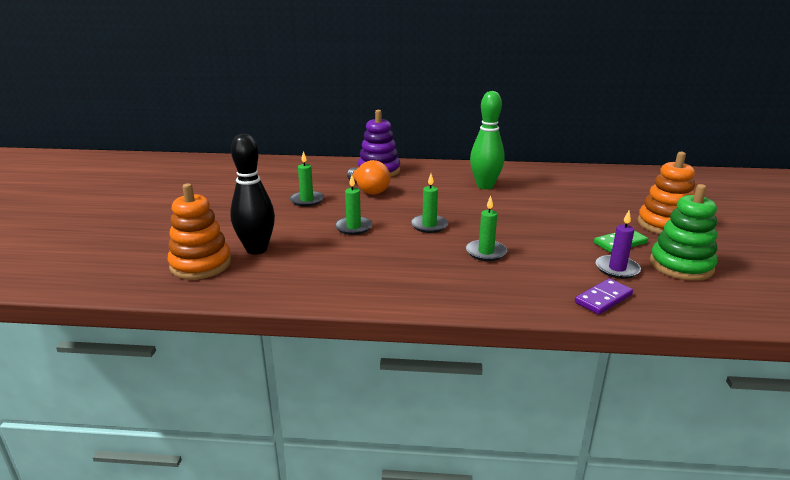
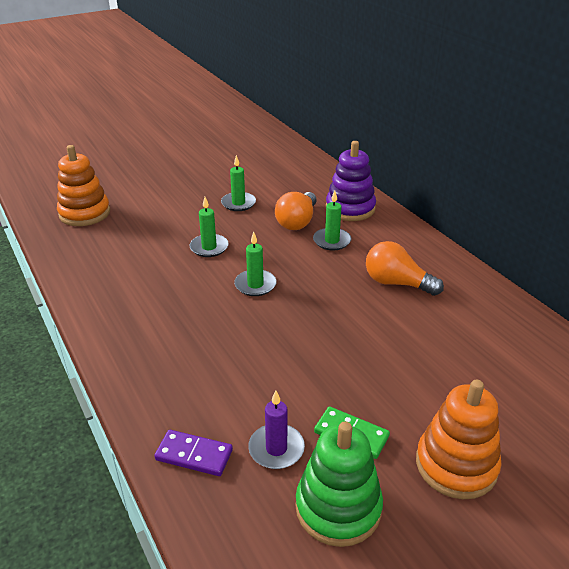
camera: 55 degrees right, 10 degrees up
black bowling pin [230,134,275,255] -> none
green candle [466,196,507,261] -> green candle moved to [313,190,351,251]
green bowling pin [470,91,505,189] -> orange light bulb [366,241,444,296]

